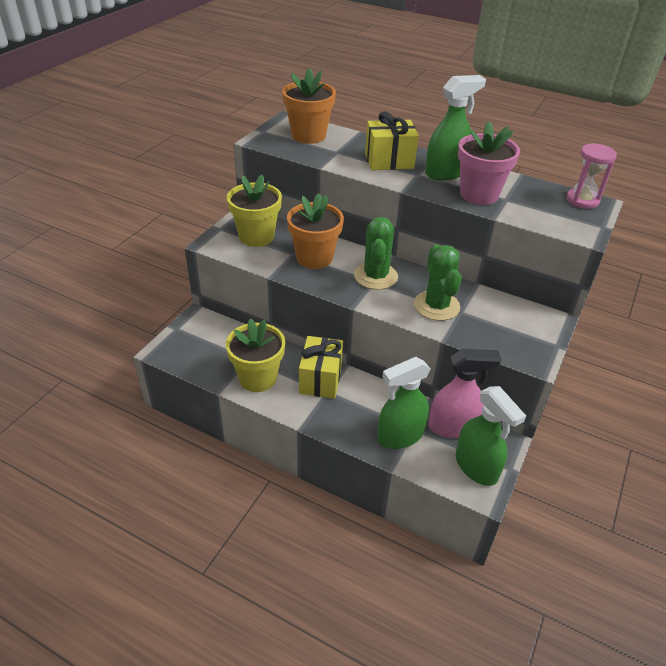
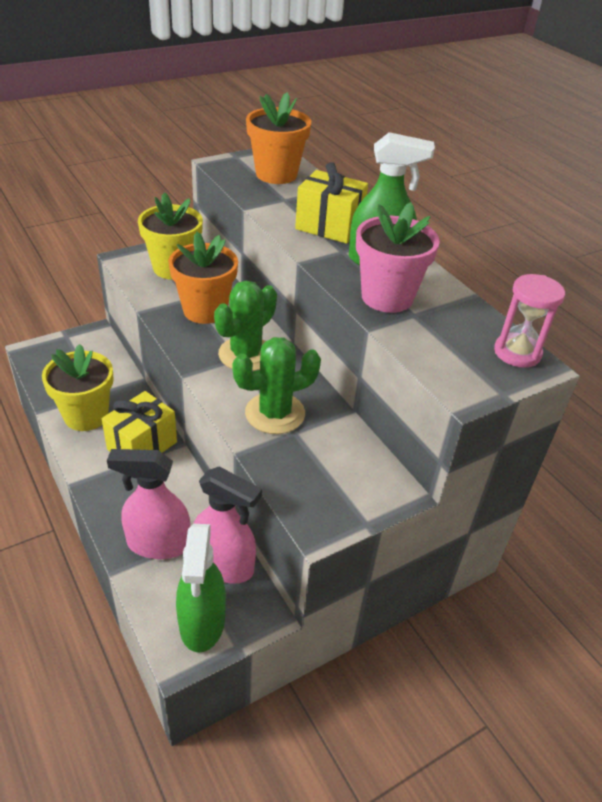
camera: 30 degrees right, 0 degrees up
green spray bottle [377,357,431,449] -> pink spray bottle [107,449,190,559]
green cactus [414,244,461,321] -> green cactus turned 45 degrees clockwise [232,337,321,434]

